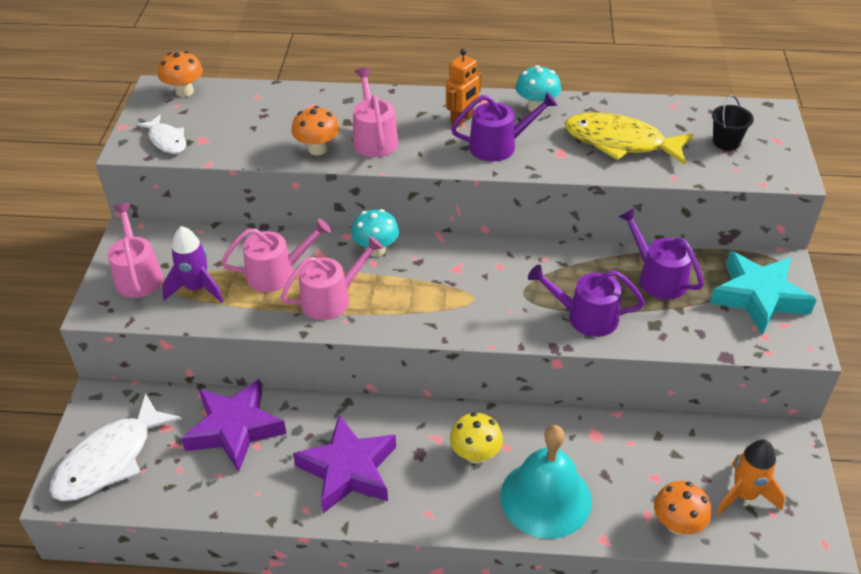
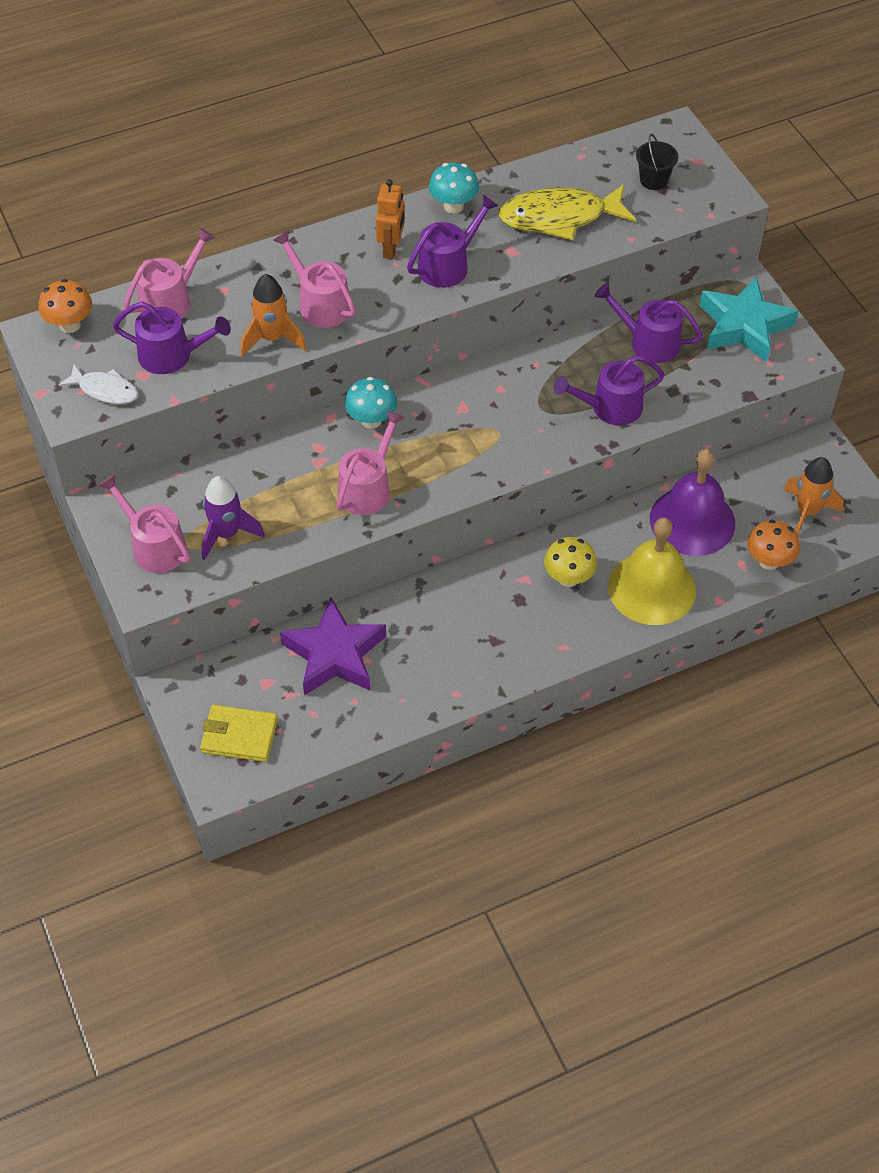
camera: 30 degrees left, 10 degrees up
white fish [50,393,182,501] -> yellow wallet [200,705,278,762]
pink watering can [221,218,331,292] -> pink watering can moved to [124,228,215,319]
orange mushroom [291,106,340,155] -> orange rocket [241,274,306,356]
purple star [293,415,396,513] -> none
turquoise bell [501,425,592,539] -> yellow bell [608,518,696,625]
none -> purple watering can [113,302,231,374]
none -> purple bell [650,449,735,556]

